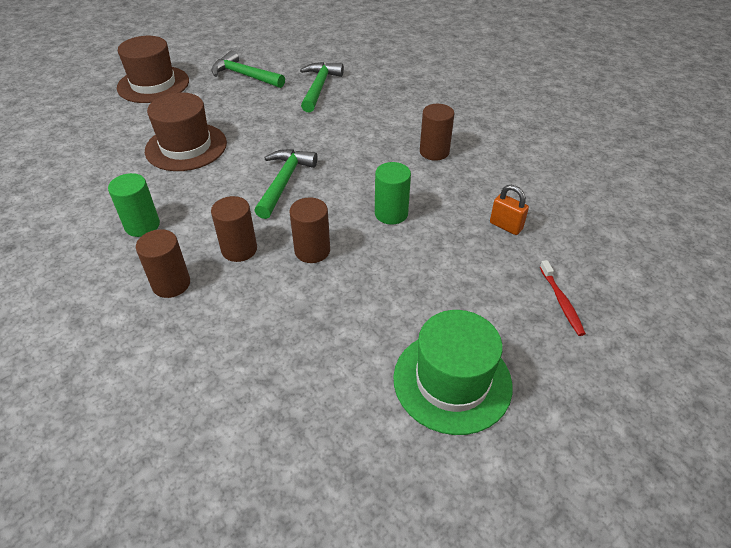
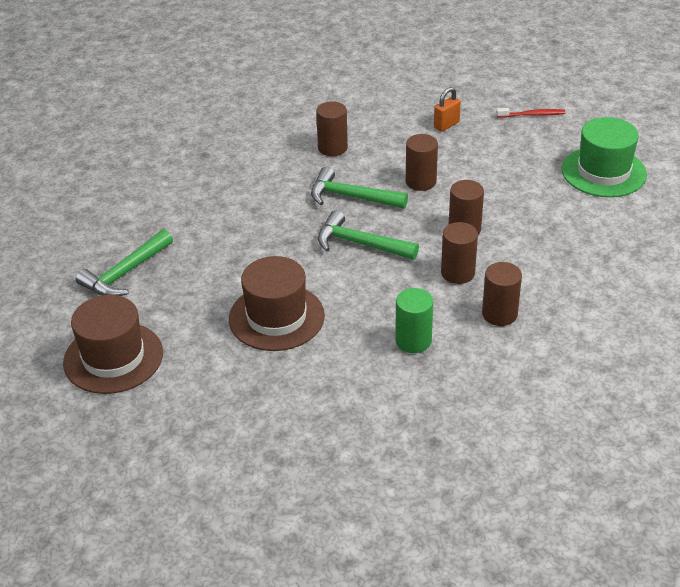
camera: 80 degrees left, 5 degrees down
green hammer [300,62,344,112] -> green hammer moved to [311,167,408,209]
green cylinder [375,162,411,225] -> brown cylinder [406,134,438,191]

